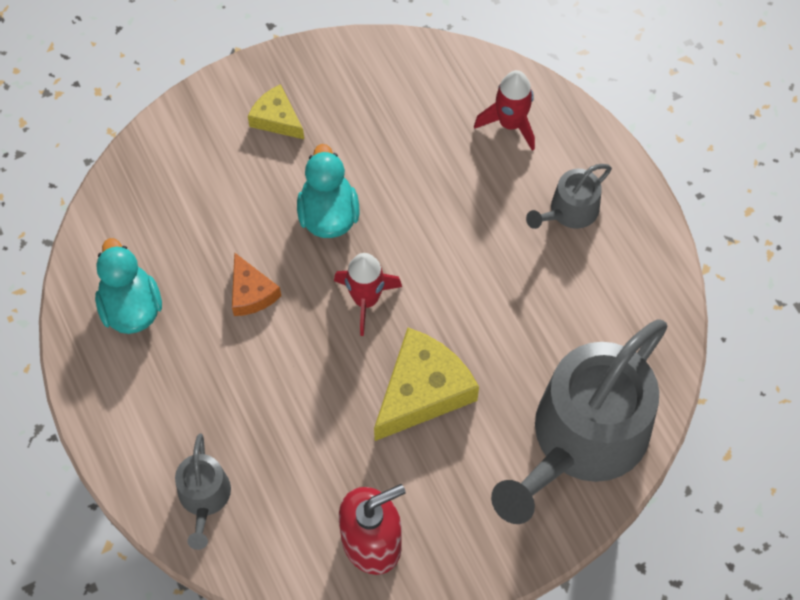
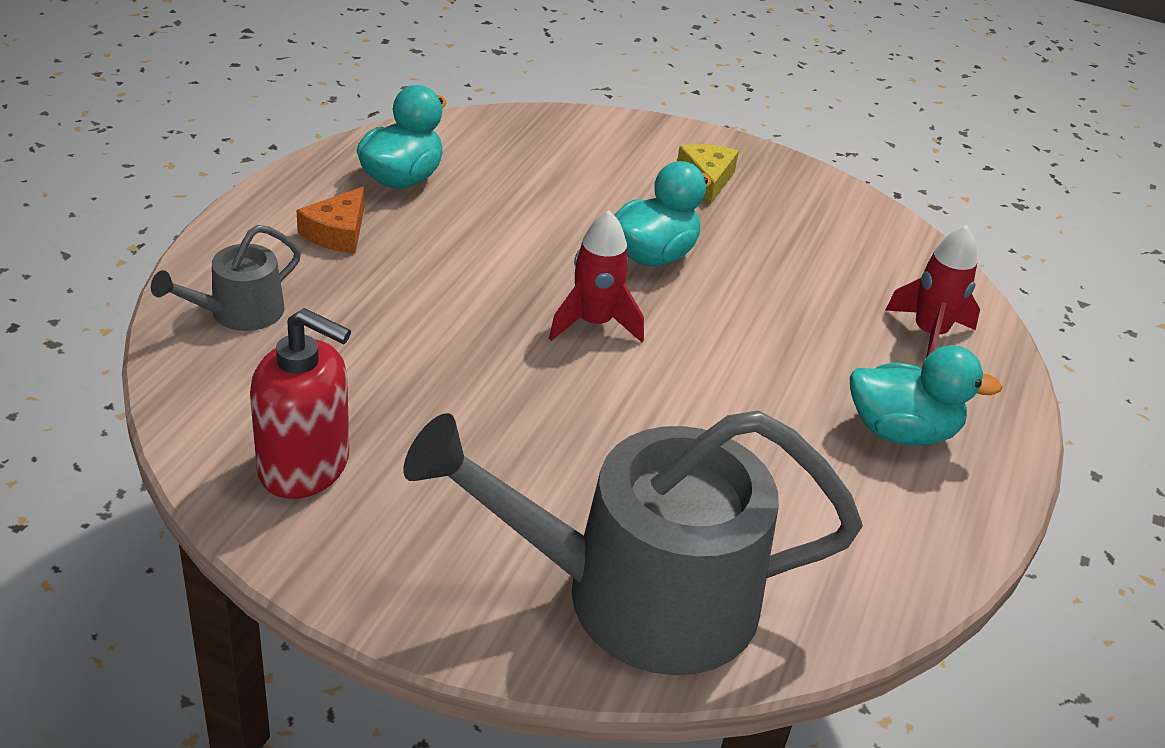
camera: 45 degrees right, 25 degrees down
orange cheese [232,252,281,316] -> orange cheese moved to [297,187,364,254]
yellow cheese [374,328,479,441] -> none
grey watering can [526,164,612,229] -> turquoise duck [850,345,1002,446]

